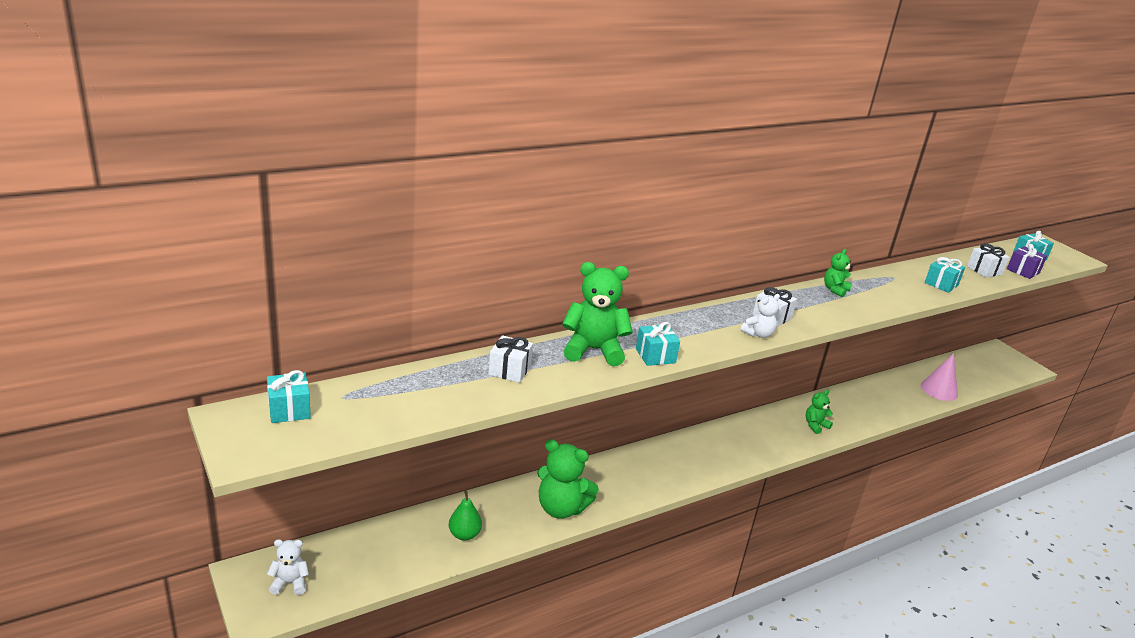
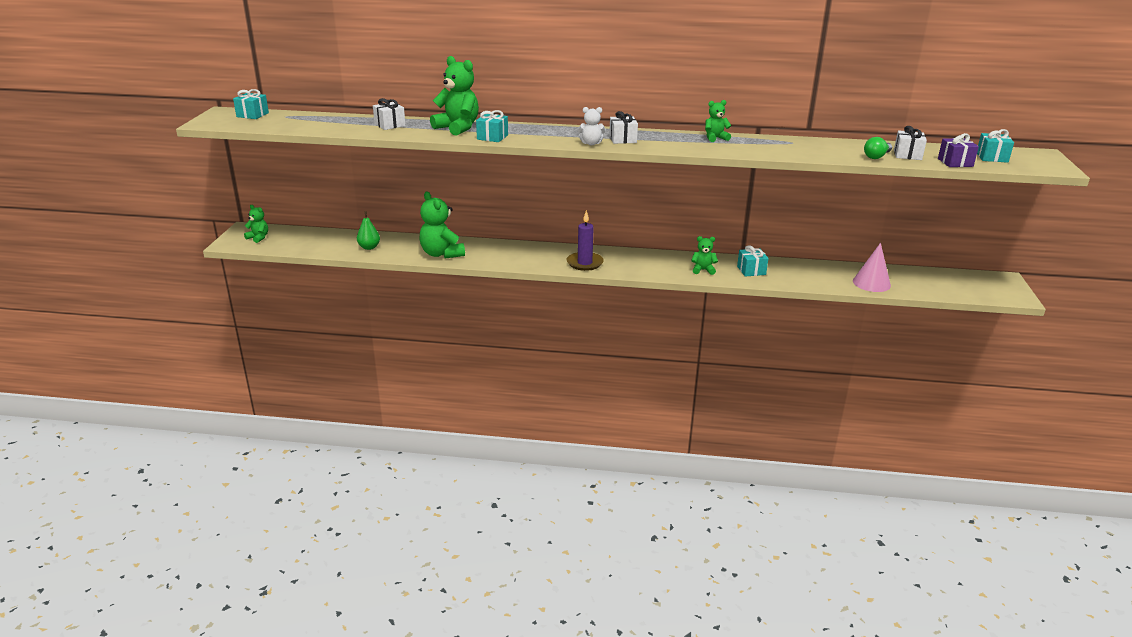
camera: 40 degrees right, 0 degrees up
white teddy bear [267,539,309,595] -> green teddy bear [244,205,268,243]
turquoise gift [925,257,965,293] -> turquoise gift moved to [737,245,769,276]
none -> purple candle [567,210,604,271]
none -> green light bulb [864,137,892,159]

